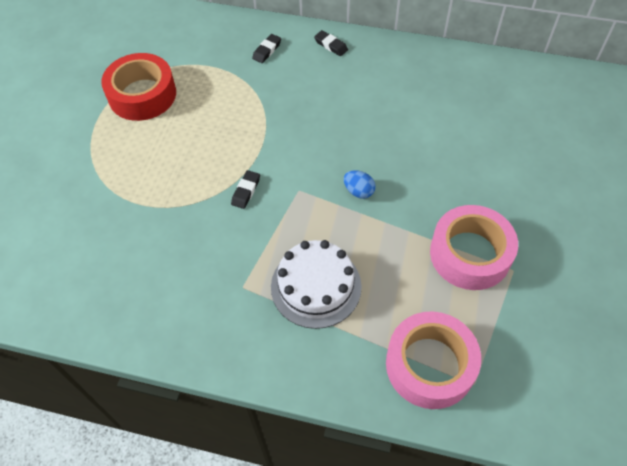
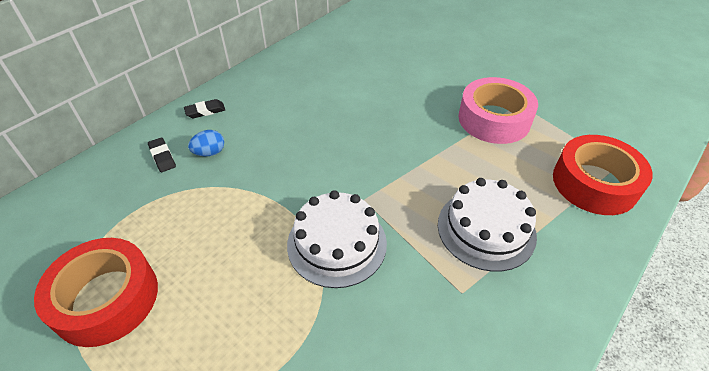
camera: 65 degrees left, 10 degrees down
black eraser [231,170,260,209] -> white cake [287,190,387,288]
blue egg [344,170,376,199] -> blue egg moved to [188,130,224,156]
pink tape [386,311,481,409] -> red tape [553,135,653,215]

